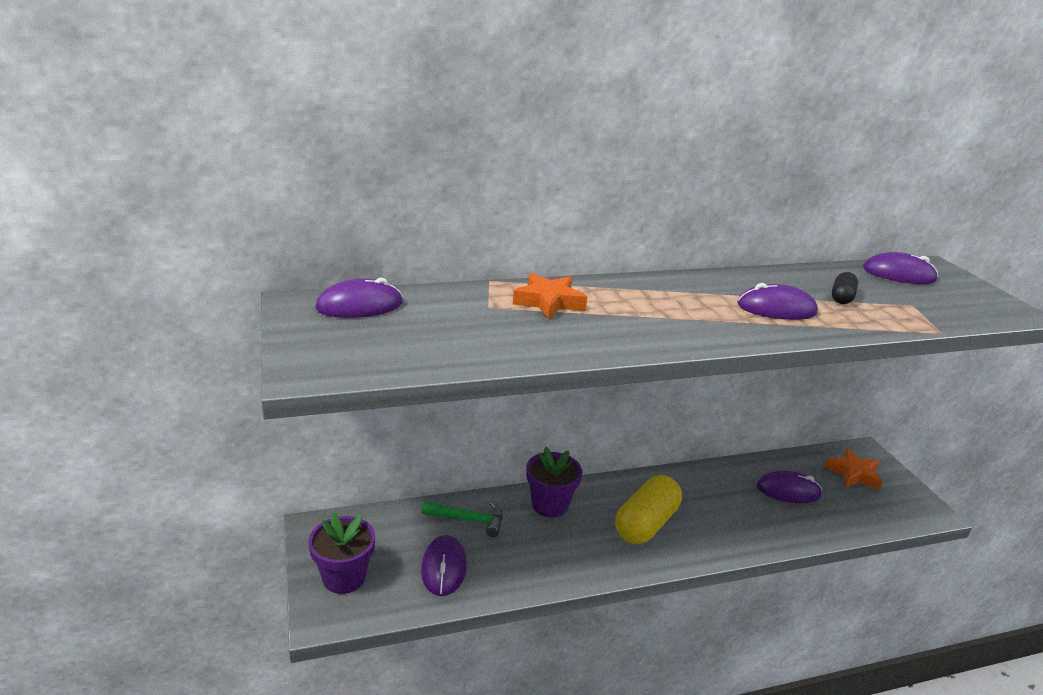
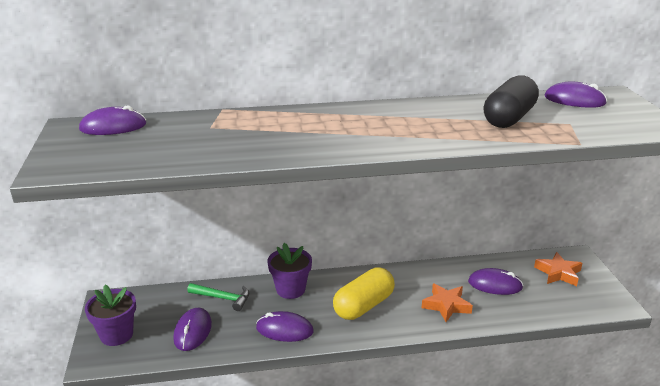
camera: 10 degrees right, 0 degrees up
orange star [513,273,587,319] -> orange star moved to [422,283,473,322]
purple mouse [737,283,818,320] -> purple mouse moved to [256,311,314,342]
black capsule [832,272,858,304] -> black capsule [484,75,539,128], size x2.02

